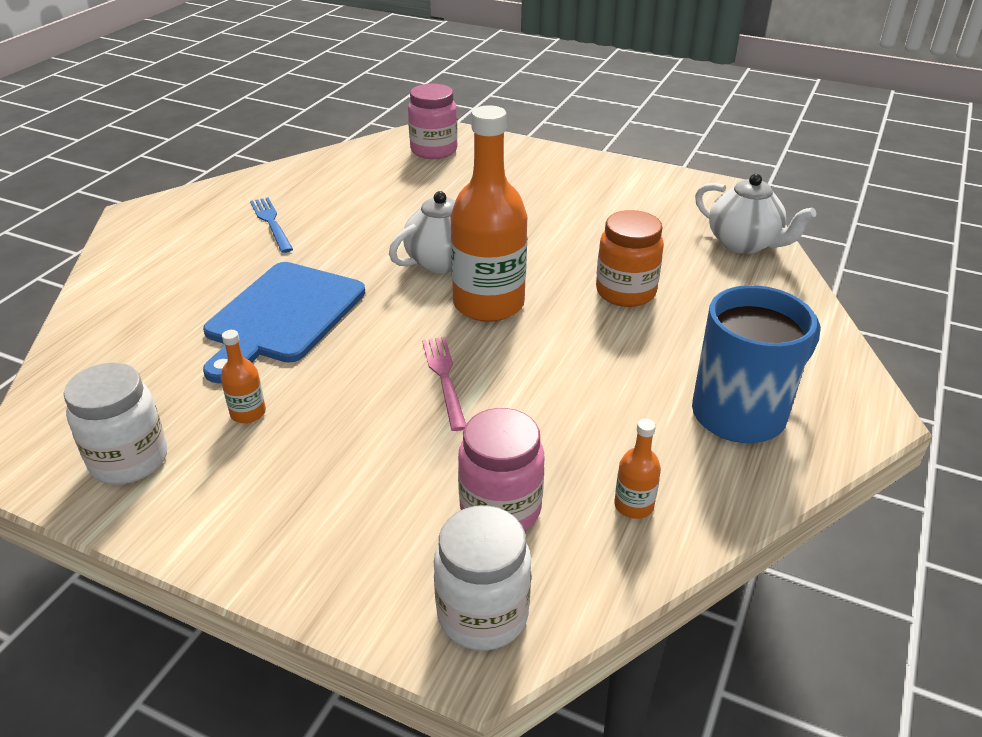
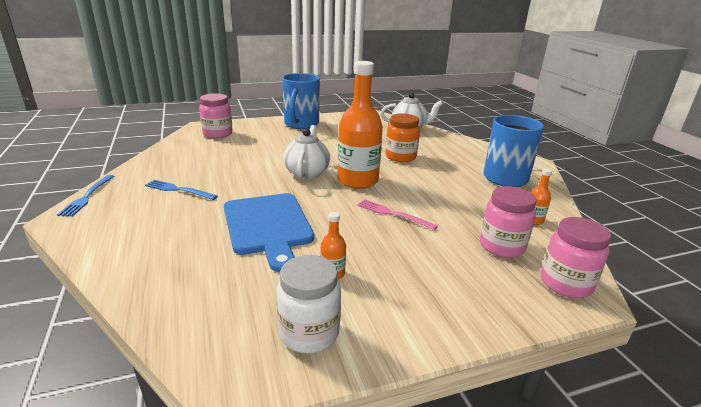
camera: 45 degrees left, 10 degrees down
white jar [434,505,531,651] -> pink jar [541,217,611,298]
none -> blue fork [57,175,114,217]
none -> blue mug [282,73,320,129]

